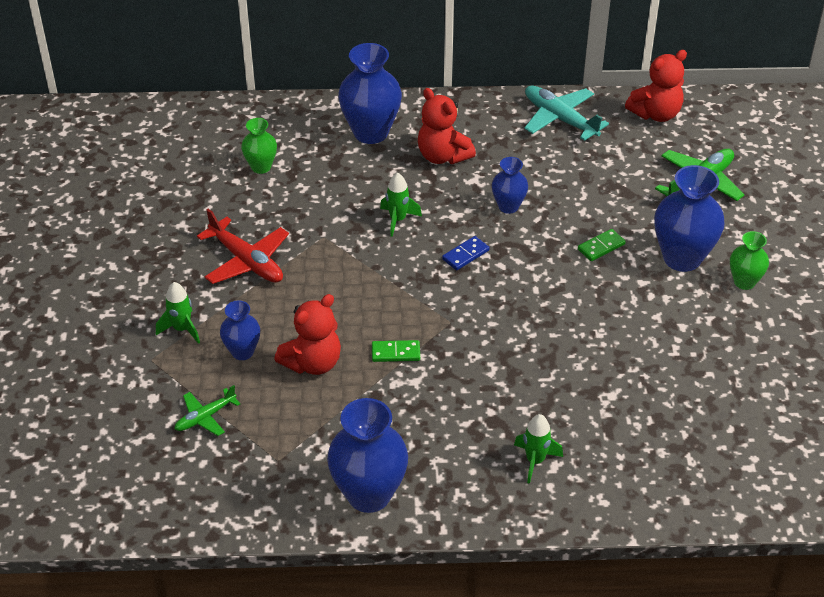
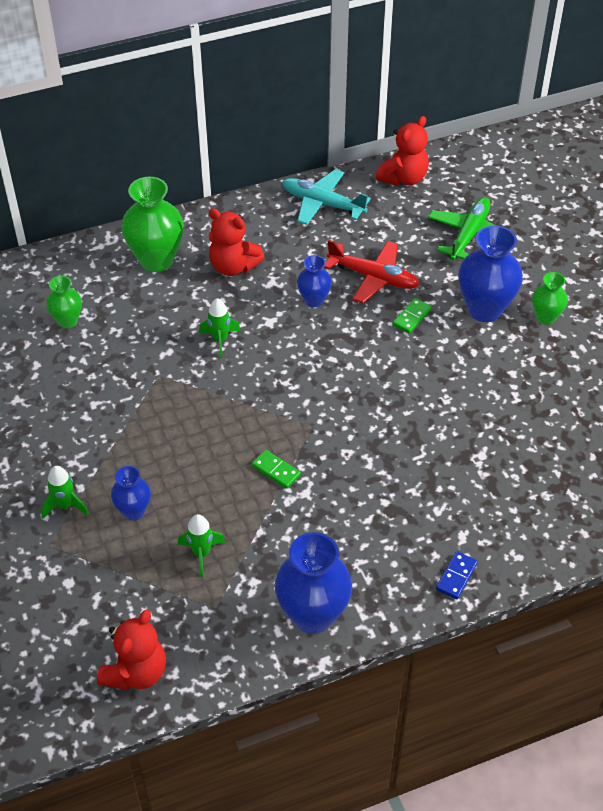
camera: 20 degrees left, 5 degrees up
green plane [174,385,241,436] -> none
red plane [197,209,289,284] -> red plane moved to [324,240,419,303]
red teddy bear [274,294,341,375] -> red teddy bear moved to [97,609,166,690]
blue vase [338,43,402,144] -> green vase [122,177,184,272]
green domino [372,340,420,362] -> green domino turned 60 degrees clockwise [252,450,301,489]
blue domino [442,236,490,270] -> blue domino moved to [436,551,478,599]
green rocket [514,414,563,484] -> green rocket moved to [178,514,225,577]

